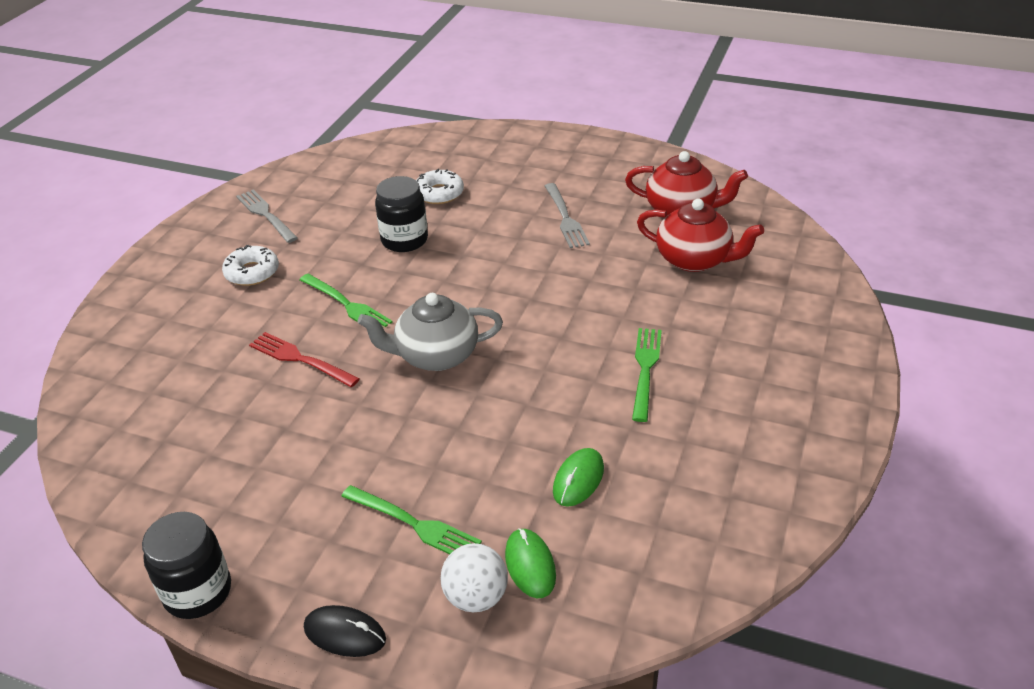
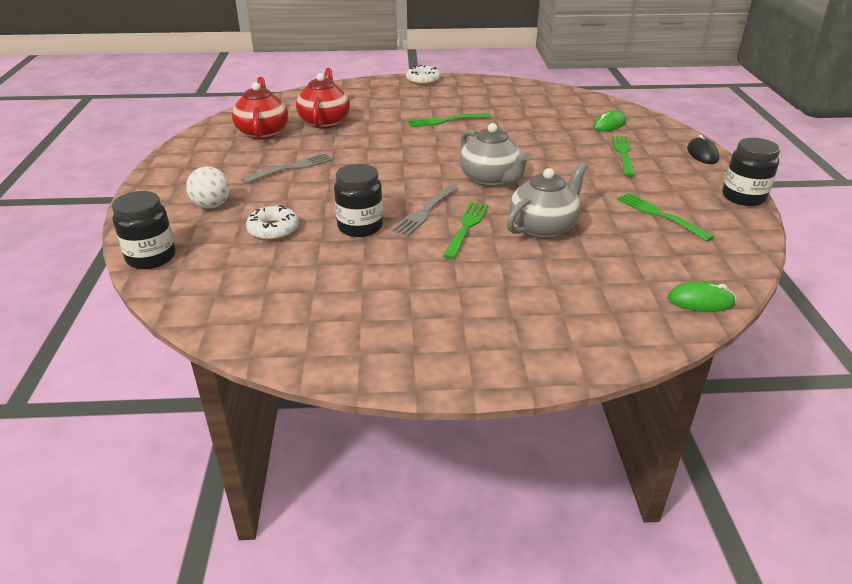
camera: 115 degrees left, 5 degrees down
white donut [222,245,279,286] -> white donut moved to [406,65,441,85]
grey fork [236,190,298,243] -> grey fork moved to [392,185,457,236]
red fork [249,332,360,387] -> grey teapot [507,162,588,239]
white ball [440,543,508,612] -> white ball moved to [186,167,230,209]
green mouse [553,448,604,507] -> green mouse moved to [668,281,736,312]
none -> black jar [112,191,176,269]
none -> green fork [617,193,714,241]

